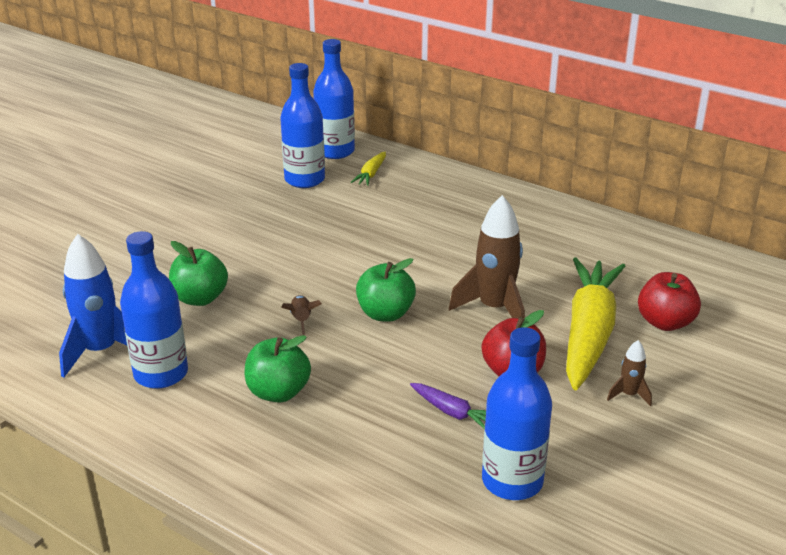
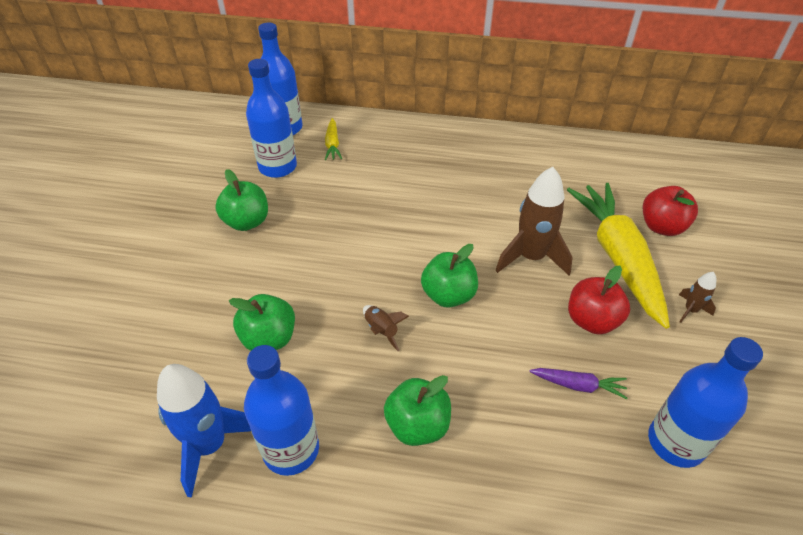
camera: 25 degrees left, 15 degrees up
none -> green apple [215,169,268,231]

